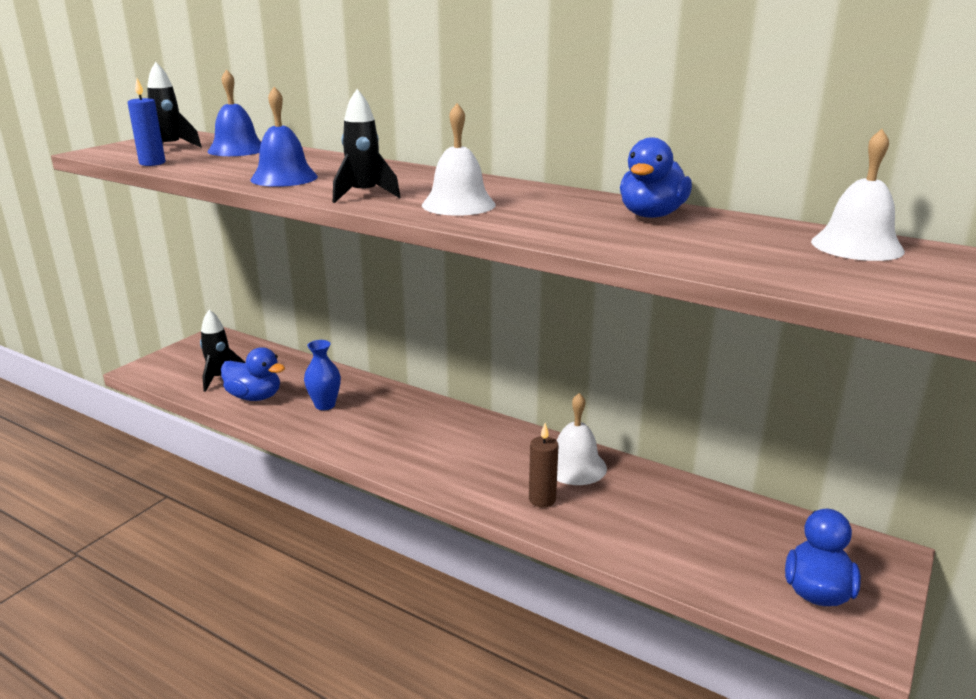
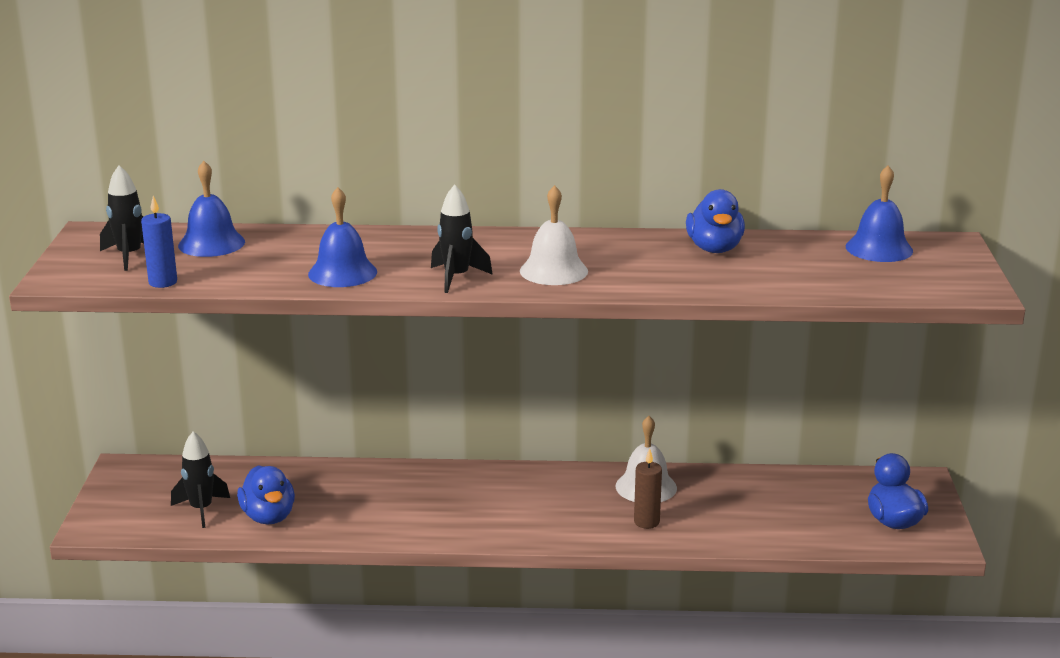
camera: 30 degrees left, 0 degrees up
blue duck [221,347,285,401] -> blue duck turned 75 degrees clockwise [237,465,295,525]
blue vase [304,340,341,410] -> none
white bell [811,129,905,261] -> blue bell [846,165,913,262]

